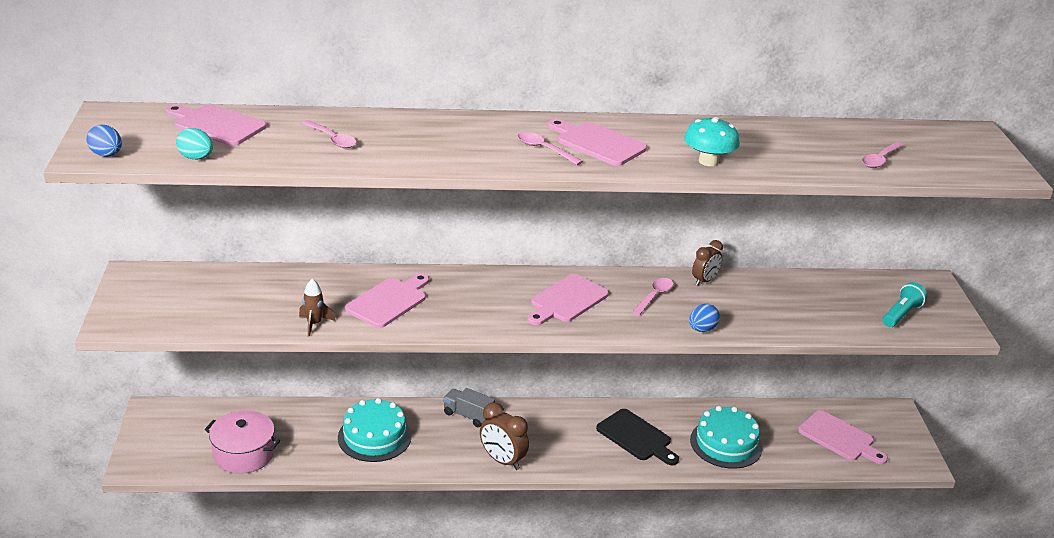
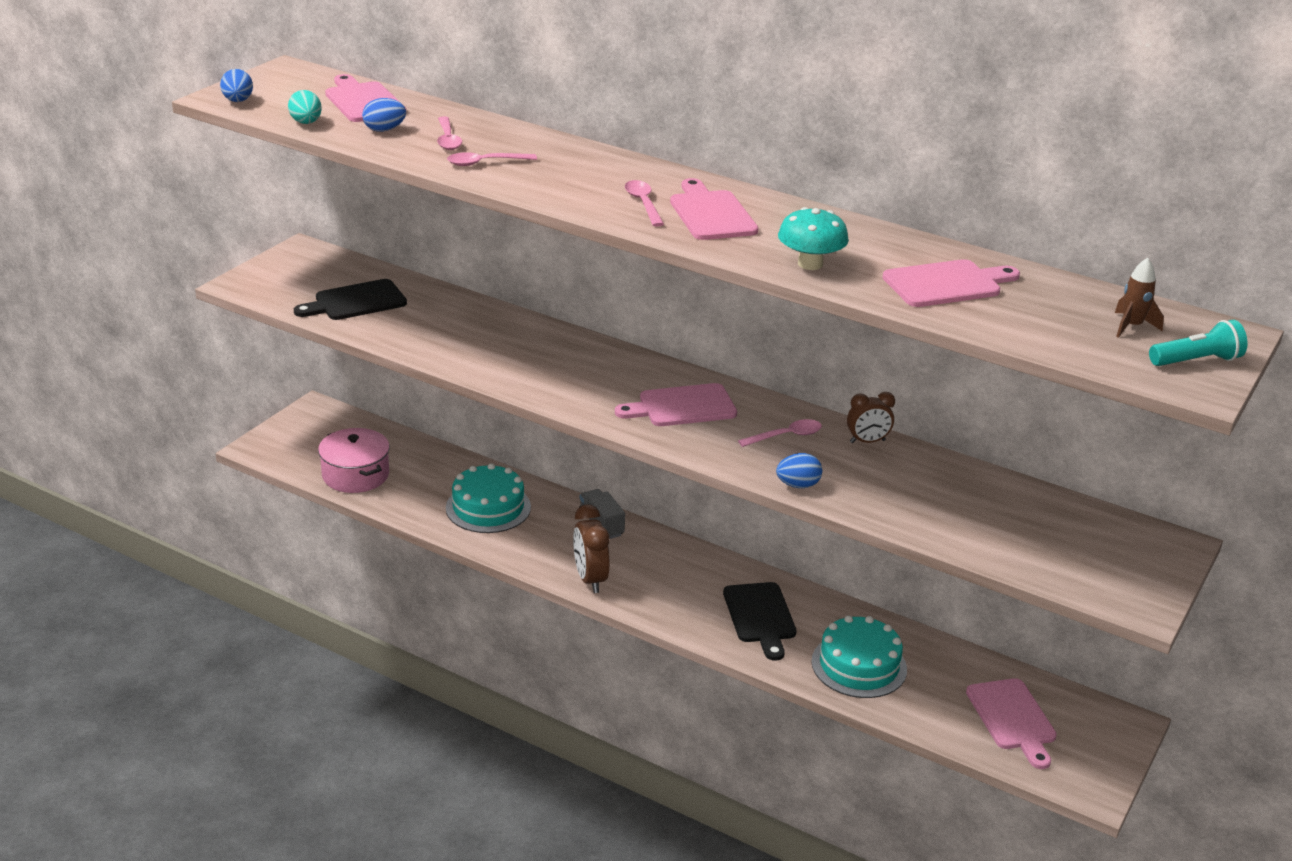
camera: 35 degrees right, 0 degrees up
brown rocket [299,279,335,337] -> brown rocket moved to [1115,258,1164,338]
pink cutting board [345,273,429,328] -> pink cutting board moved to [882,259,1020,307]
pink spoon [862,142,904,168] -> pink spoon moved to [447,152,537,166]
turquoise flashlight [883,282,927,327] -> turquoise flashlight moved to [1149,320,1247,366]
none -> black cutting board [294,279,407,320]
none -> blue egg [362,98,406,132]

